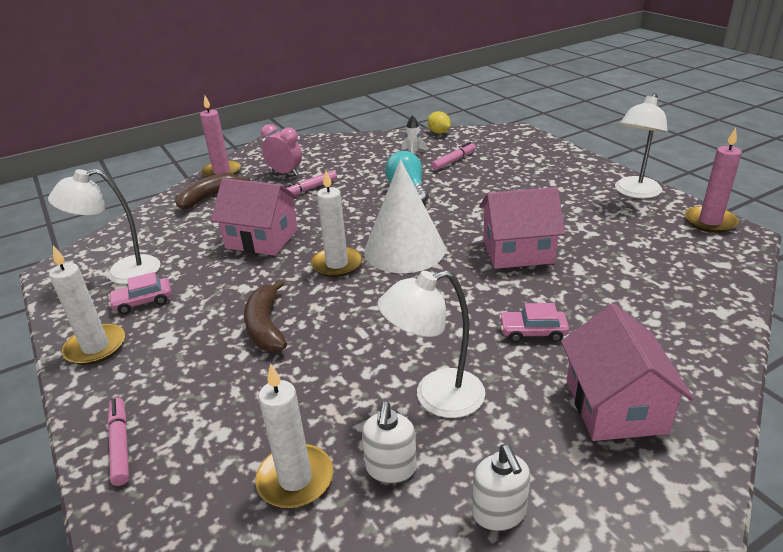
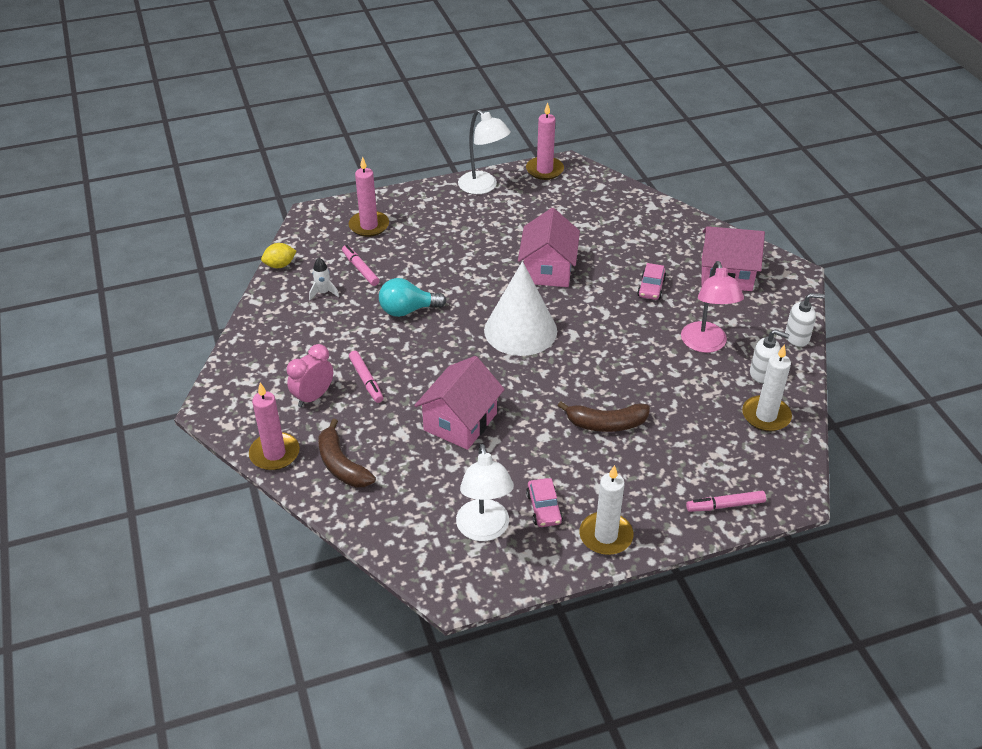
camera: 80 degrees left, 10 degrees up
white candle [311,171,362,277] -> none
white lamp [378,270,485,418] -> pink lamp [681,261,744,353]
none -> pink candle [349,157,389,237]

